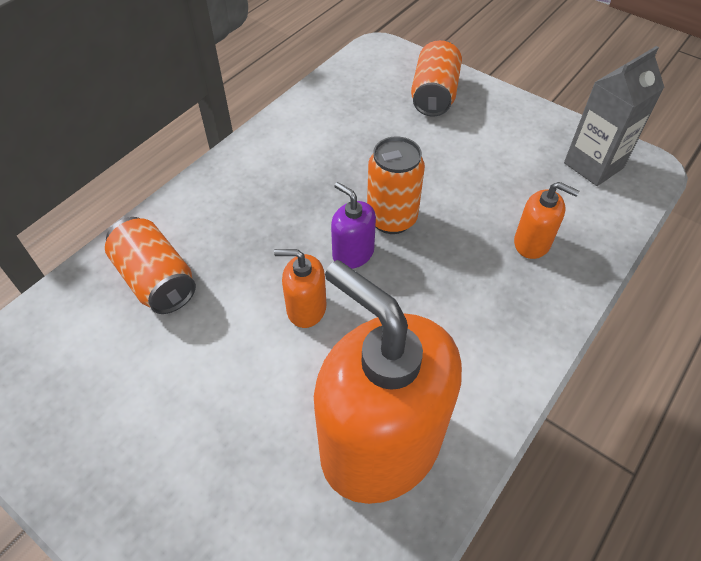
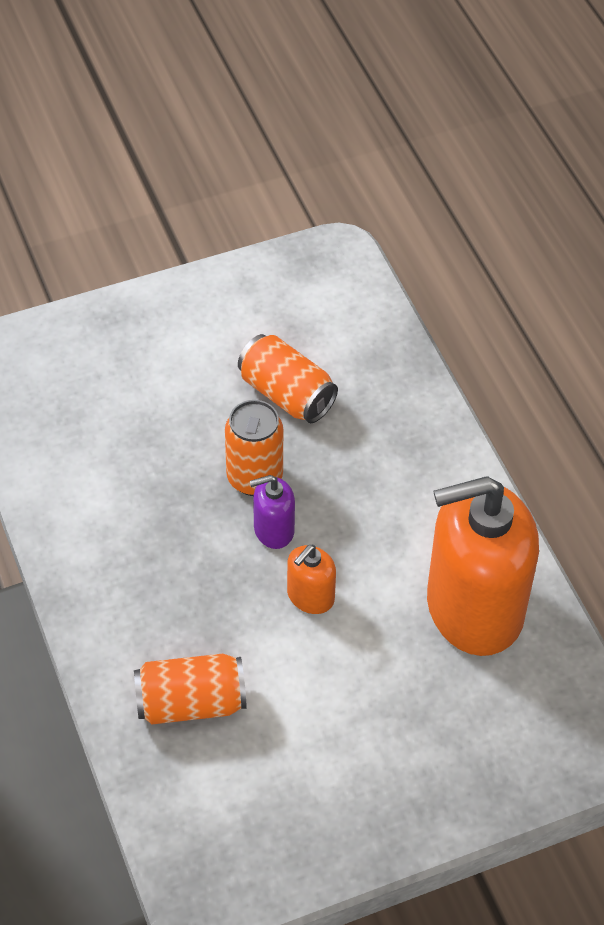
camera: 60 degrees left, 0 degrees up
orange can [411,40,462,117] -> orange can moved to [238,334,338,423]
orange soap dispenser [514,182,579,259] -> none
grey carton [564,46,665,186] -> none

